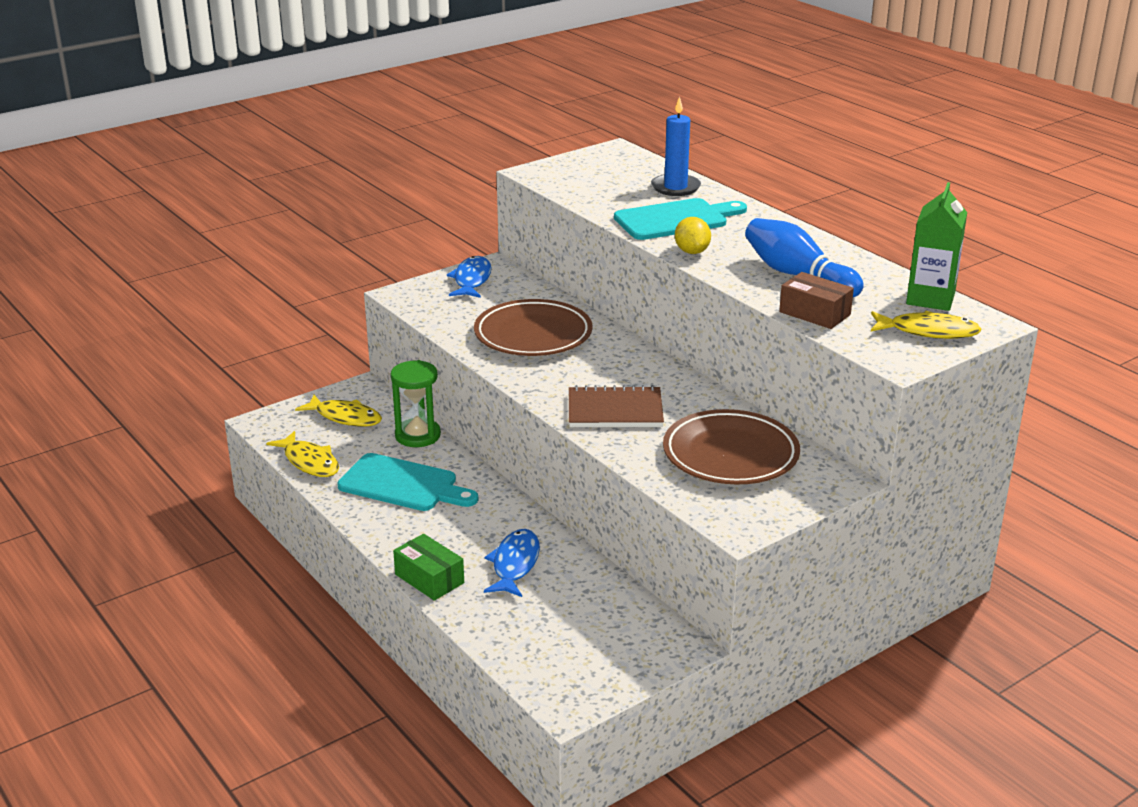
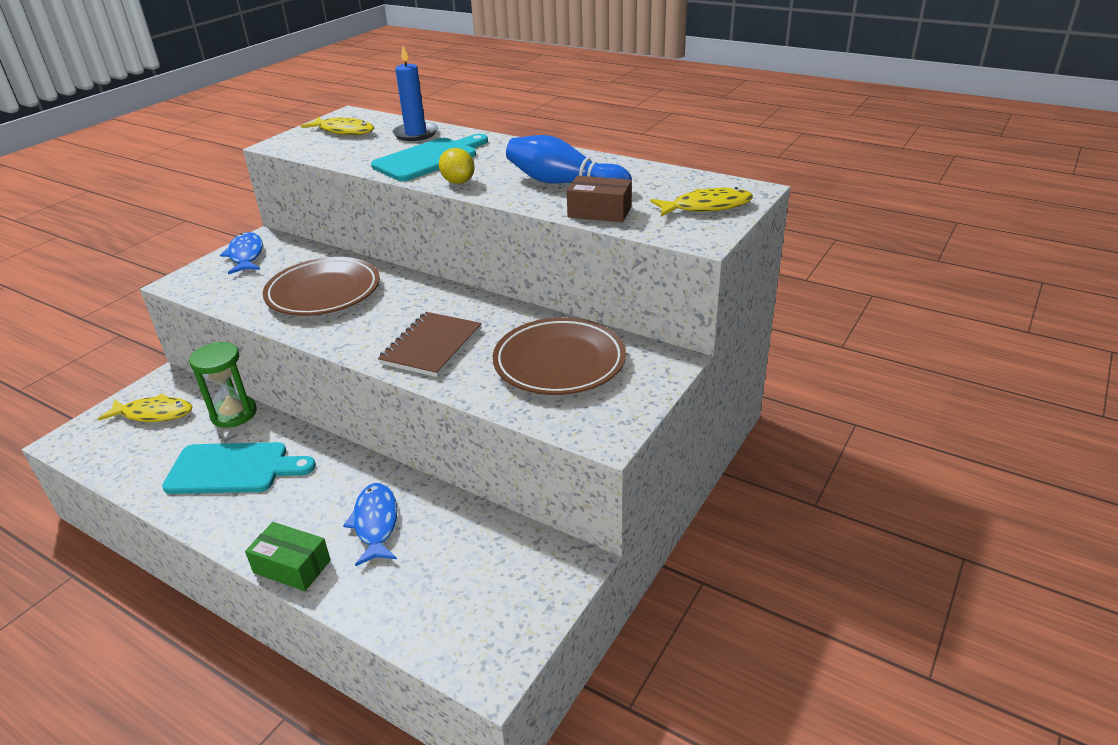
camera: 20 degrees left, 5 degrees up
yellow fish [266,431,339,477] -> yellow fish moved to [301,117,374,135]
brown notebook [569,385,664,427] -> brown notebook turned 45 degrees counterclockwise [378,312,482,377]
green carton [906,182,967,311] -> none

